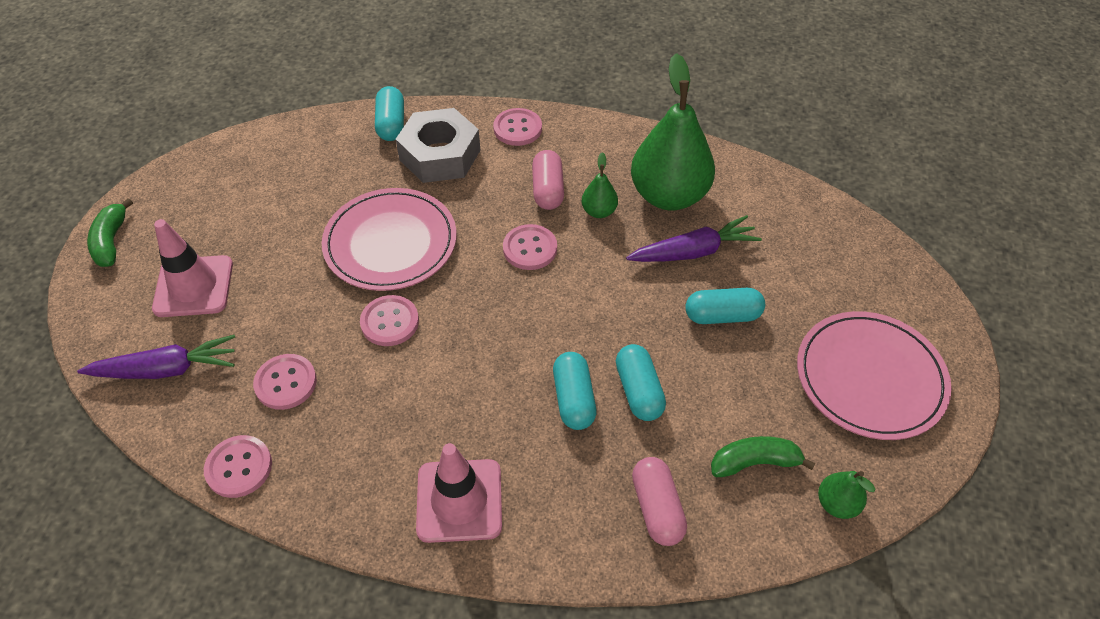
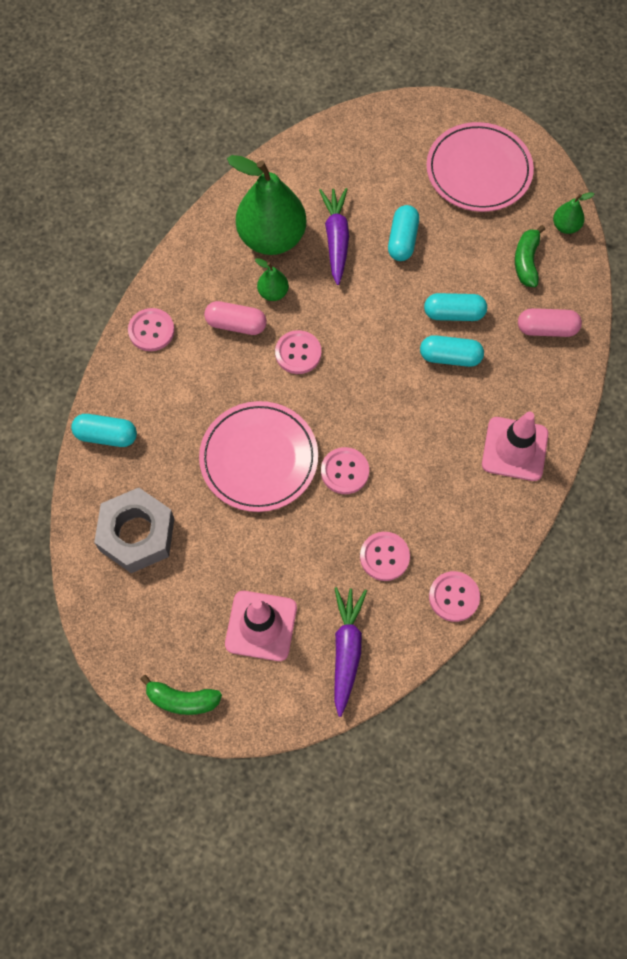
camera: 75 degrees left, 15 degrees up
grey nut [396,108,480,183] -> grey nut moved to [94,488,174,573]

